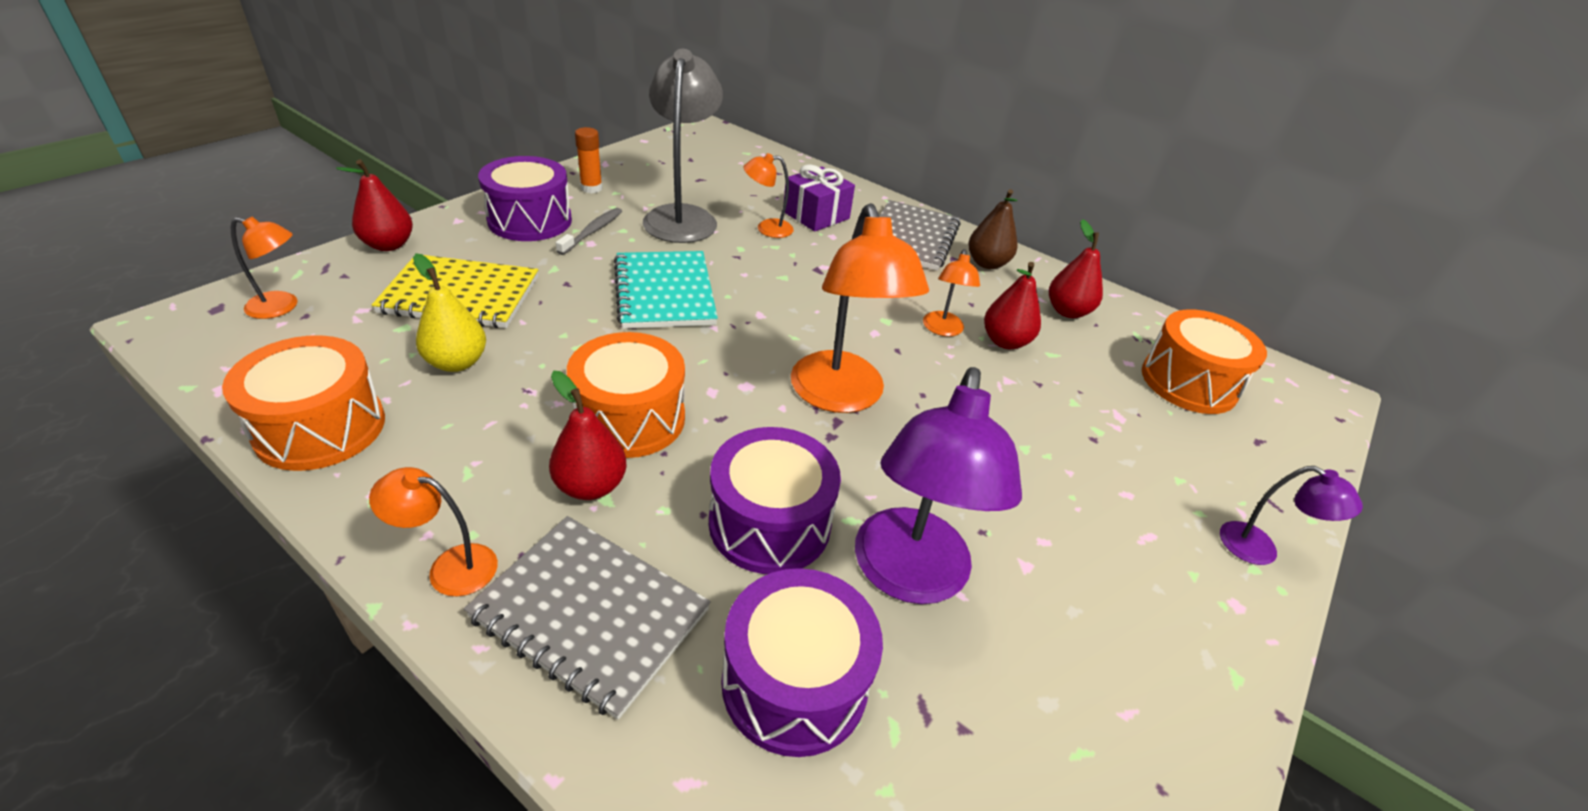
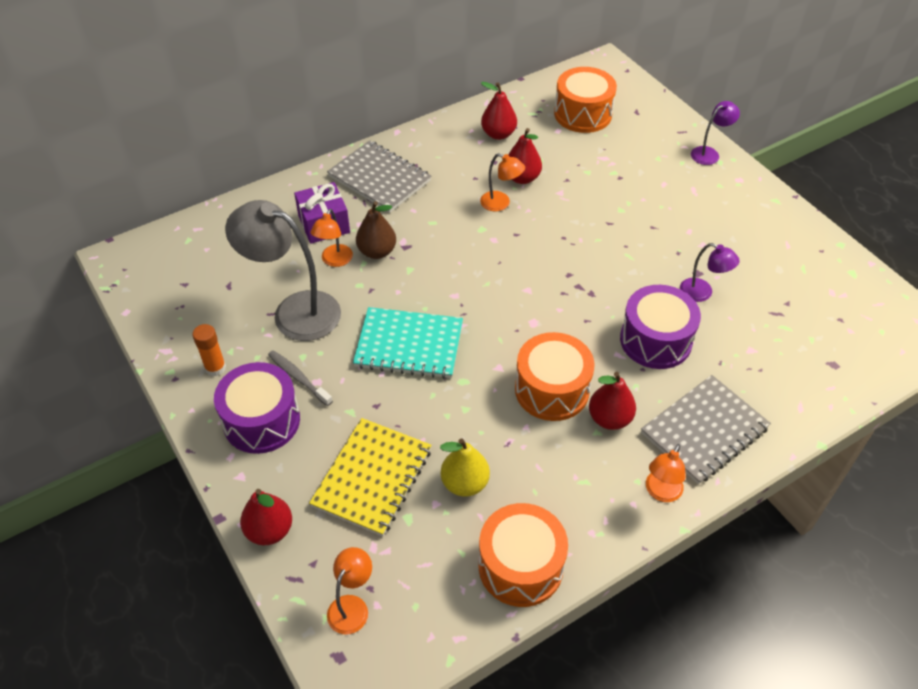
camera: 65 degrees left, 10 degrees up
purple drum [721,568,883,757] -> none
orange lamp [791,203,929,413] -> none
purple lamp [855,367,1022,604] -> purple lamp [680,243,740,302], size x0.50
brown pear [968,189,1017,269] -> brown pear moved to [356,201,396,259]

